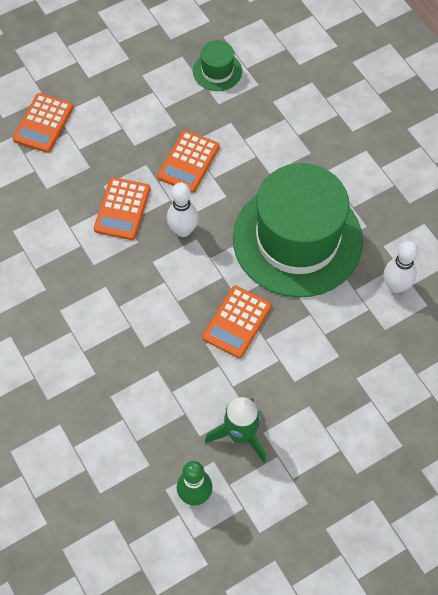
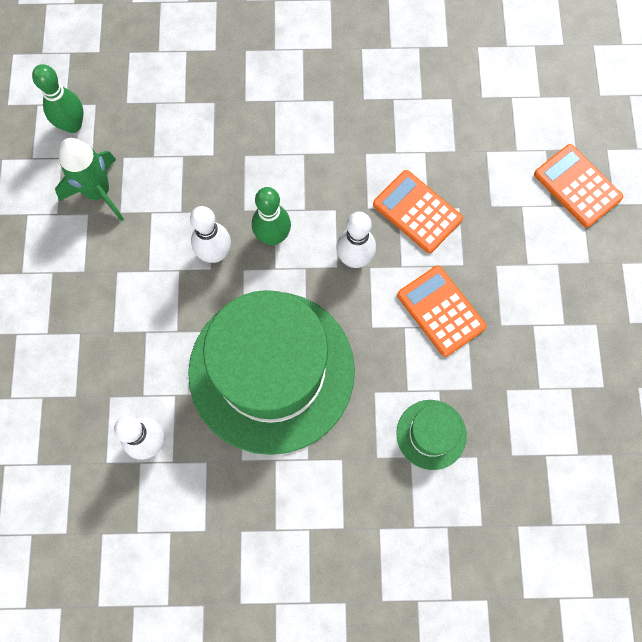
camera: 120 degrees right, 10 degrees up
green hat [193,40,242,91] -> green hat moved to [396,400,467,470]
orange calculator [202,285,272,358] -> white bowling pin [190,206,231,263]
none -> green bowling pin [252,187,291,245]

